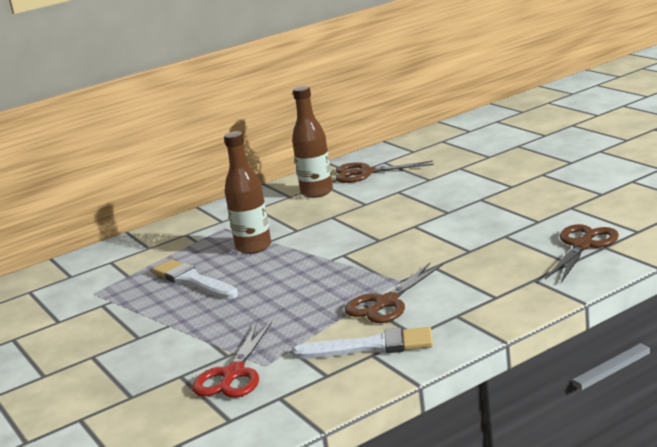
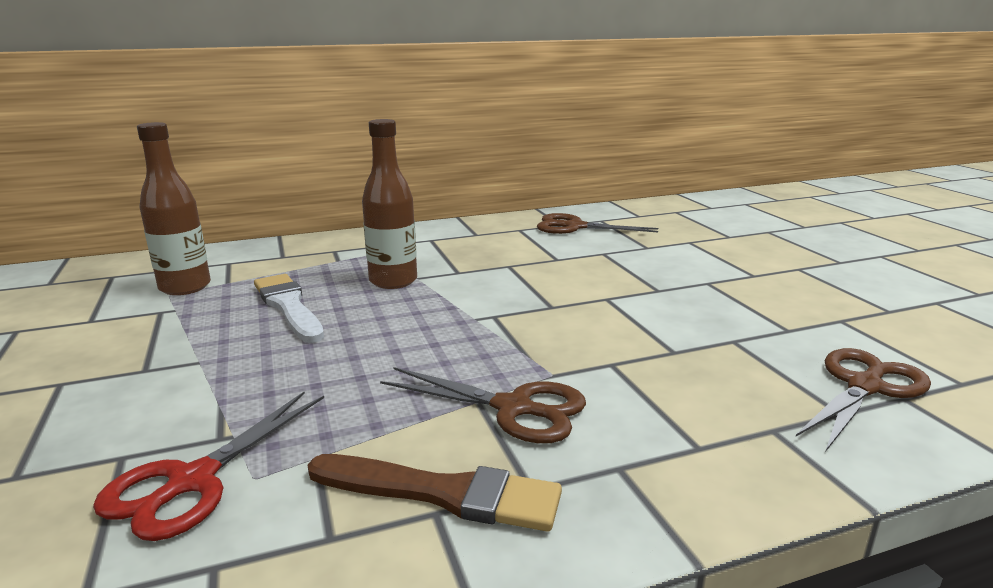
camera: 10 degrees right, 0 degrees up
brown bottle [292,86,333,198] -> brown bottle moved to [137,122,211,295]
white brush [292,327,433,359] -> brown brush [308,454,562,531]
brown scissors [345,263,443,323] -> brown scissors turned 120 degrees counterclockwise [380,367,586,443]

